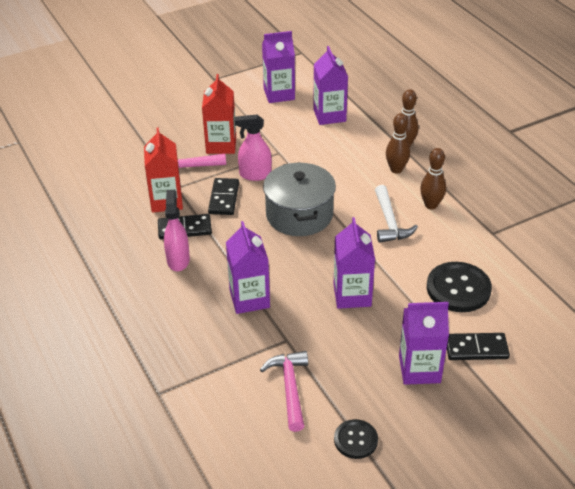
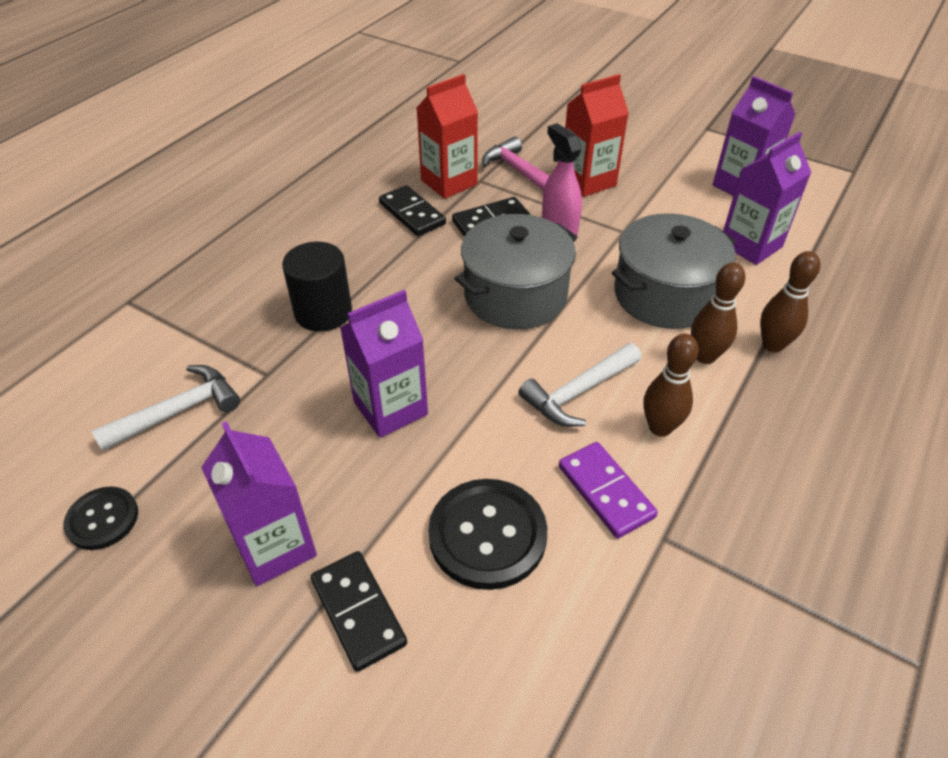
camera: 60 degrees right, 5 degrees up
pink spray bottle [164,190,190,271] -> none
purple carton [226,221,270,314] -> black cylinder [282,242,352,332]
pink hammer [260,351,308,432] -> white hammer [91,365,240,451]
none -> purple domino [559,442,658,538]
none -> grey pot [612,213,736,329]

